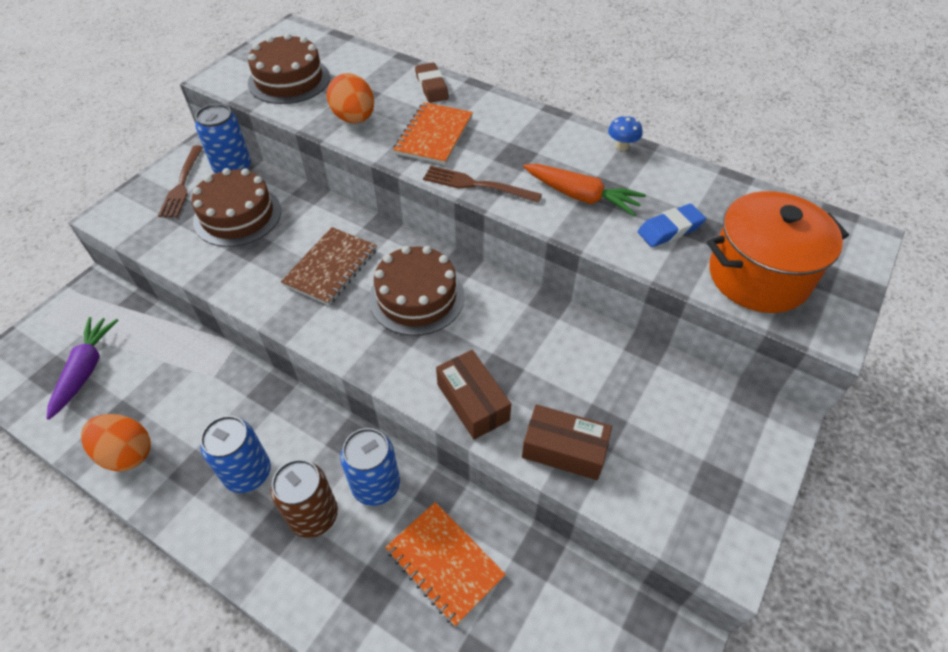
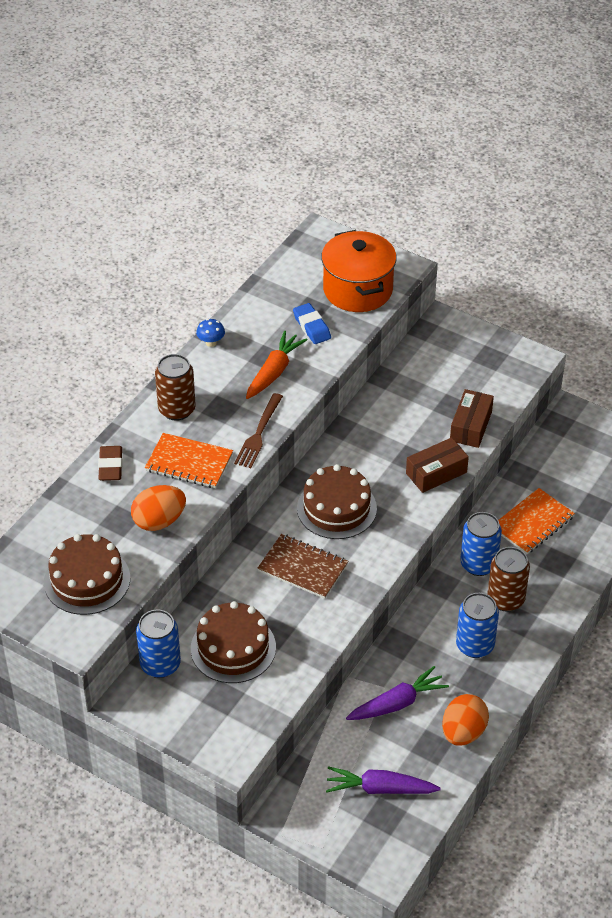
camera: 90 degrees left, 5 degrees down
brown fork [158,145,203,217] -> none
brown eraser [415,63,449,103] -> brown eraser turned 75 degrees counterclockwise [98,446,123,481]
none -> brown can [155,354,196,421]
none -> purple carrot [346,666,449,720]

